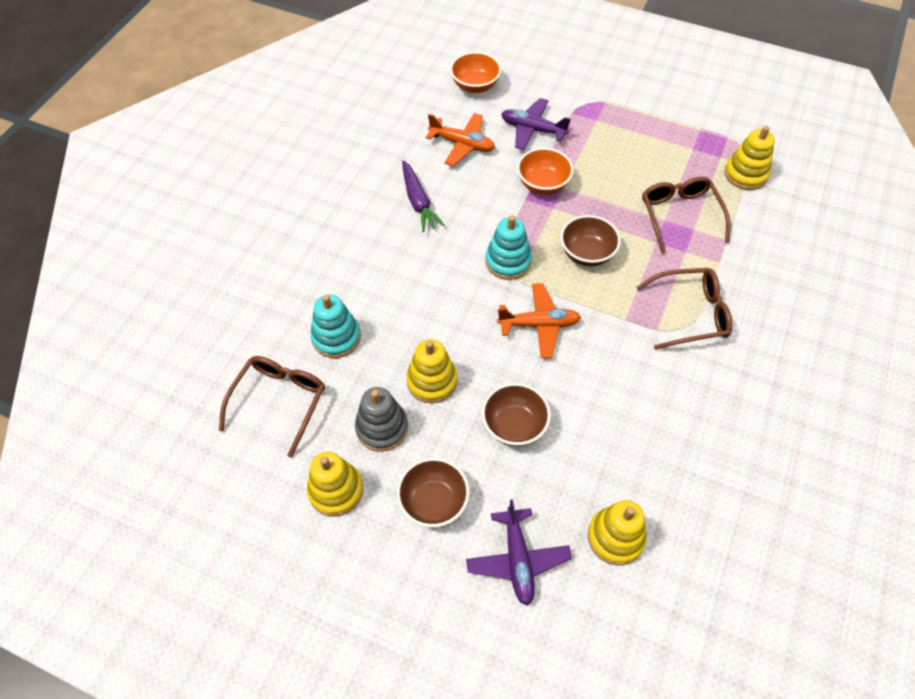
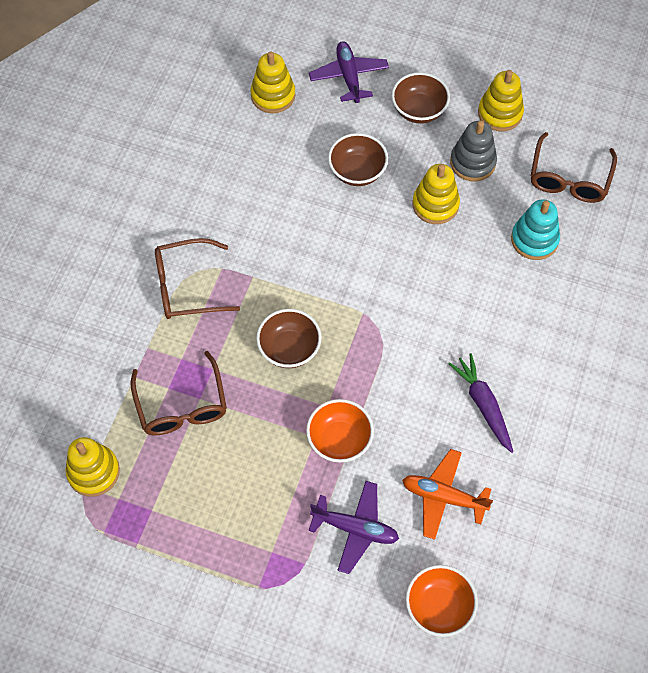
camera: 175 degrees right, 5 degrees up
turquoise stacking toy [485,215,532,280] -> none
orange plane [497,283,581,358] -> none

